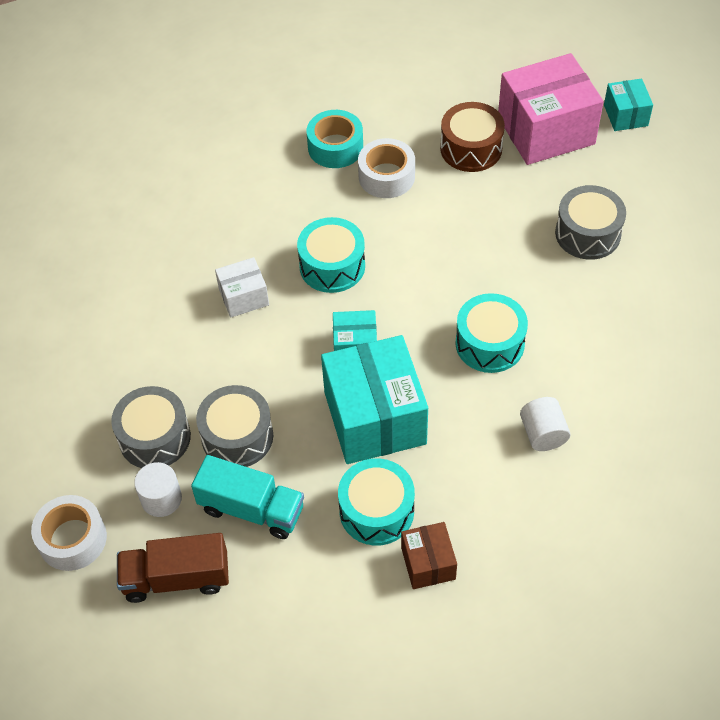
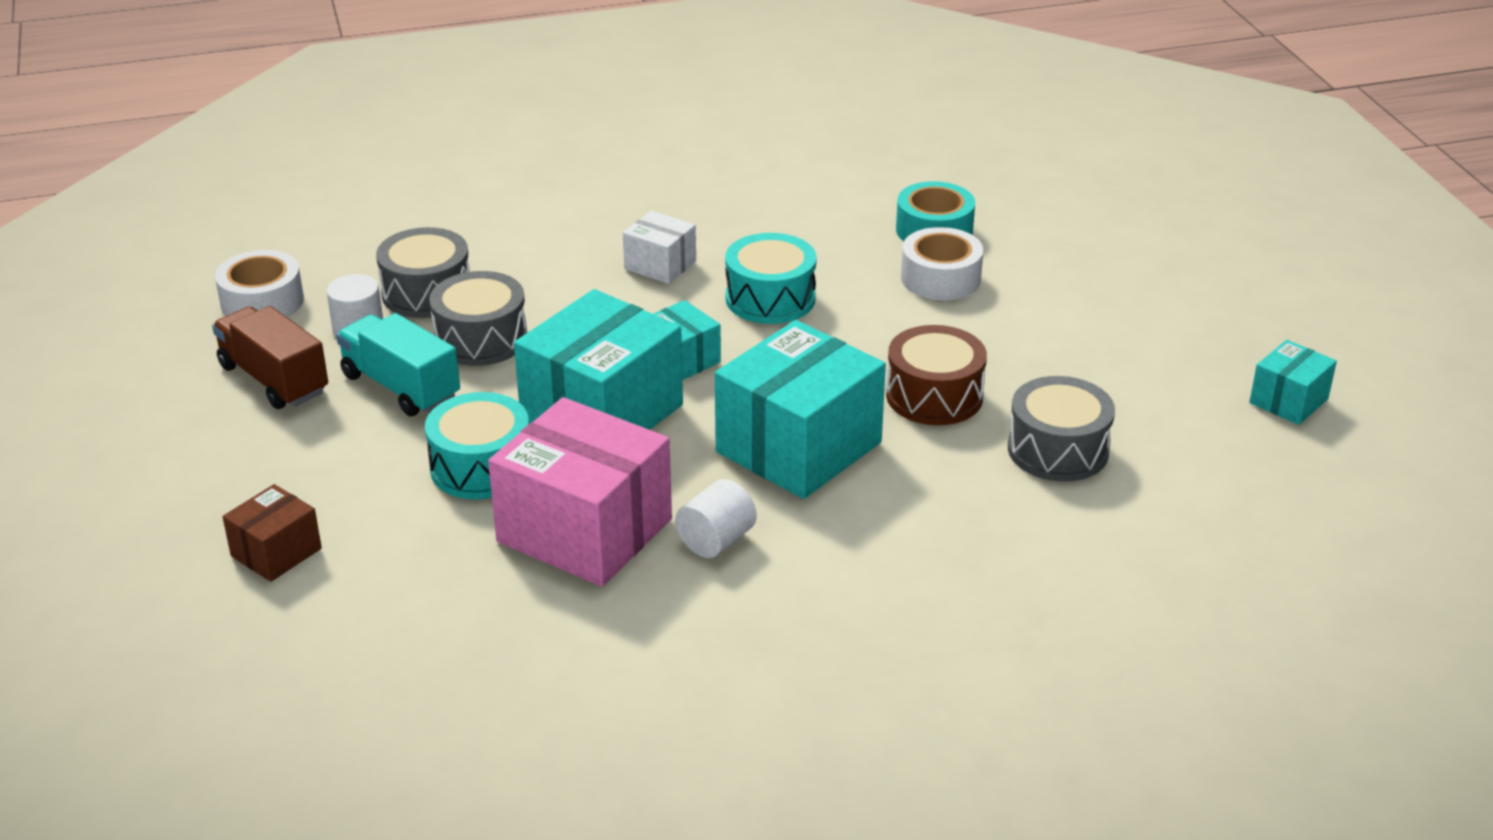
camera: 50 degrees right, 20 degrees down
turquoise truck [191,455,304,539] -> turquoise truck turned 150 degrees clockwise [336,313,460,416]
brown box [401,522,457,589] -> brown box moved to [223,484,322,582]
brown drum [440,102,505,172] -> brown drum moved to [886,325,987,425]
turquoise drum [455,293,528,373] -> turquoise box [715,320,886,499]
pink box [498,53,604,165] -> pink box moved to [488,397,672,587]

